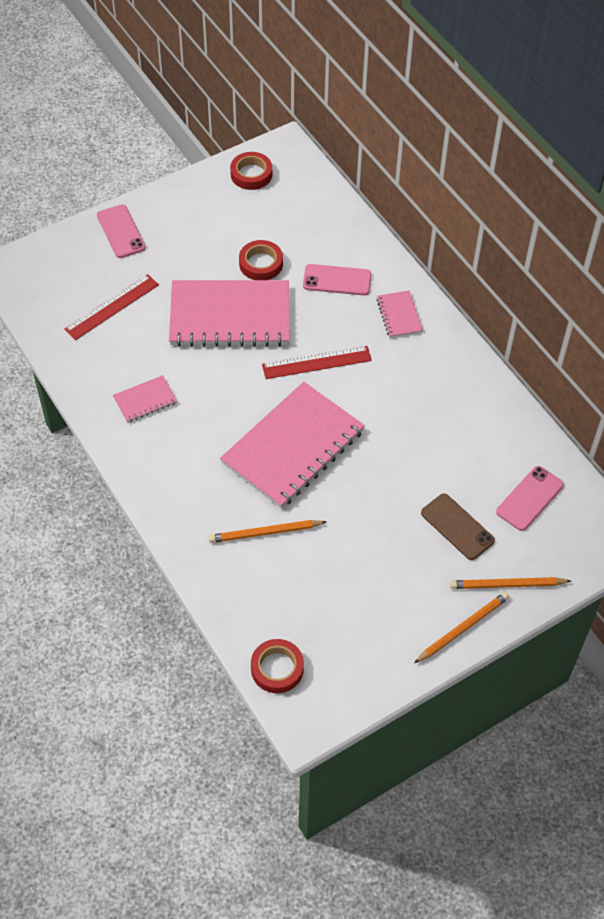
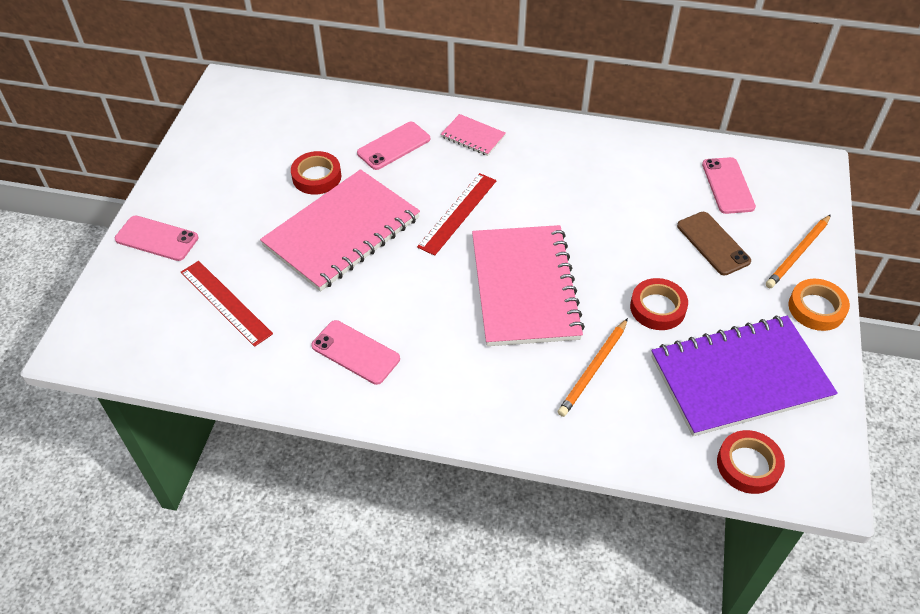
camera: 45 degrees left, 5 degrees down
red ruler [64,274,159,340] -> red ruler turned 45 degrees counterclockwise [181,261,273,347]
pink notebook [113,375,177,423] -> pink phone [311,320,400,385]
red tape [230,152,272,190] -> red tape moved to [630,278,688,330]
orange pencil [414,592,510,663] -> orange tape [788,279,850,331]
brown phone [421,494,495,560] -> brown phone turned 60 degrees clockwise [677,212,751,275]
none -> purple notebook [651,315,838,436]

